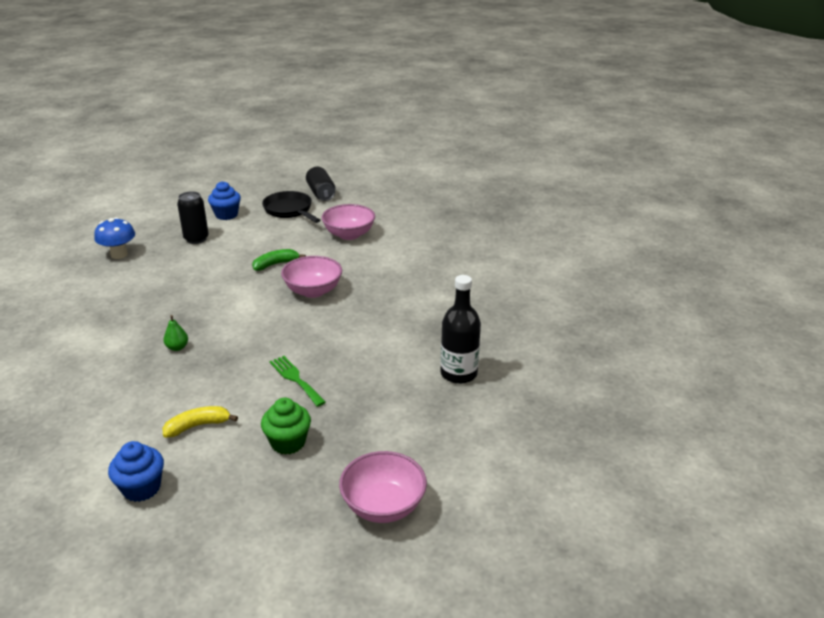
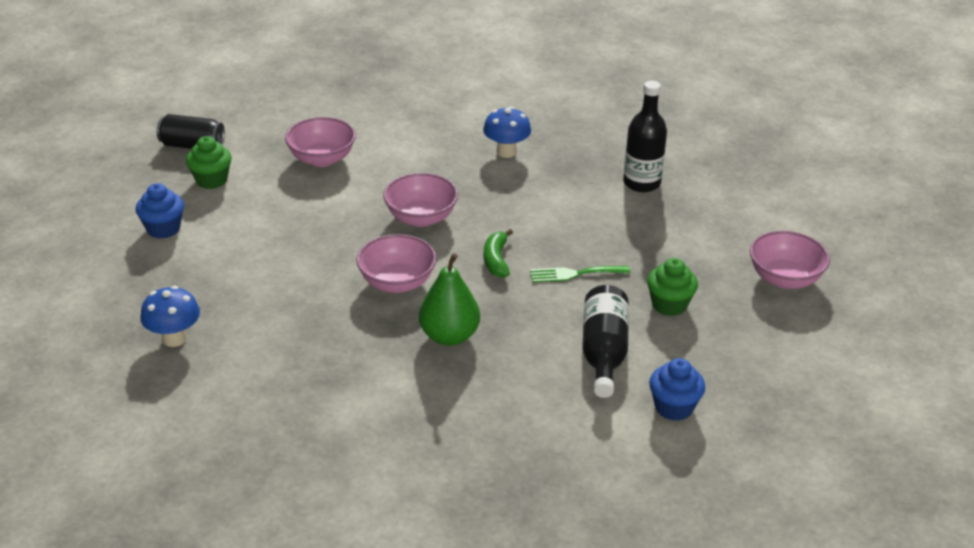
camera: 60 degrees left, 5 degrees up
yellow banana [163,406,238,438] -> black bottle [582,285,629,398]
green pear [164,315,188,351] -> green pear [419,253,480,346], size x2.07
black can [177,191,209,244] -> none
green banana [252,249,306,271] -> green banana moved to [484,229,513,278]
black pan [262,191,321,223] -> green cupcake [186,136,232,189]
none -> pink bowl [356,234,436,293]
none -> blue mushroom [483,107,531,158]

